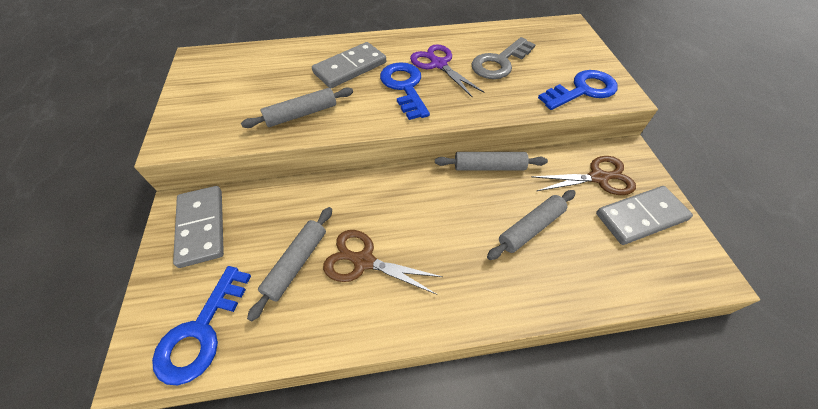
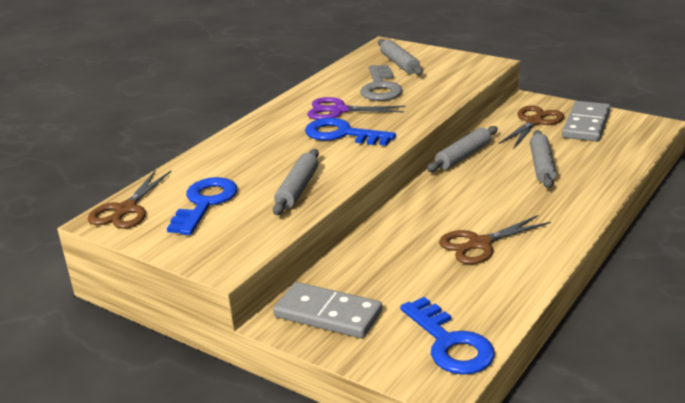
camera: 45 degrees left, 25 degrees down
grey rolling pin [247,207,332,322] -> grey rolling pin moved to [378,39,423,75]
grey domino [312,42,386,88] -> none
blue key [538,70,618,110] -> blue key moved to [167,177,238,235]
none -> brown scissors [88,170,171,229]

